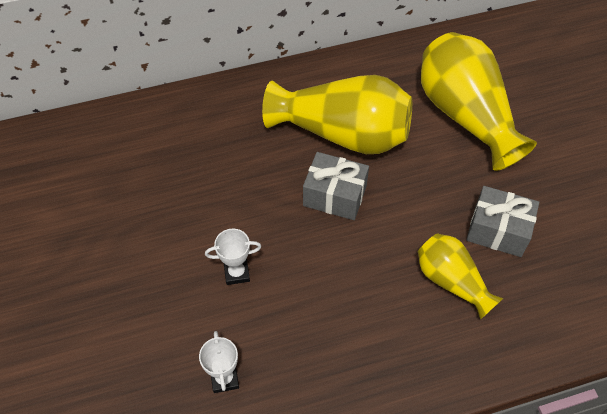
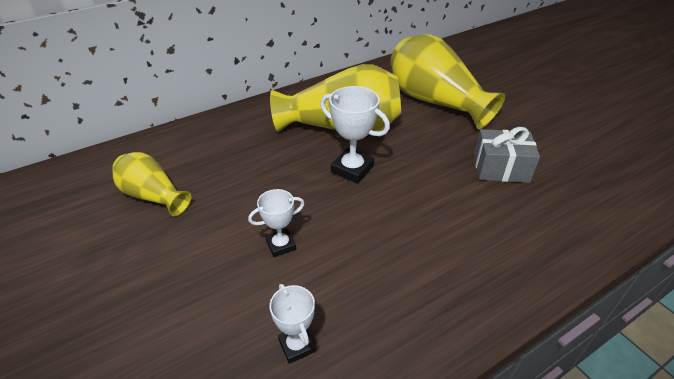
camera: 15 degrees left, 15 degrees down
grey gift [303,152,369,220] -> white trophy [320,86,390,184]
yellow vase [418,233,503,320] -> yellow vase moved to [112,152,191,216]

